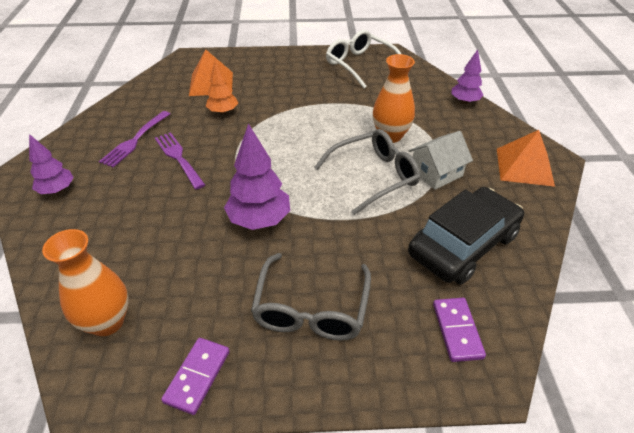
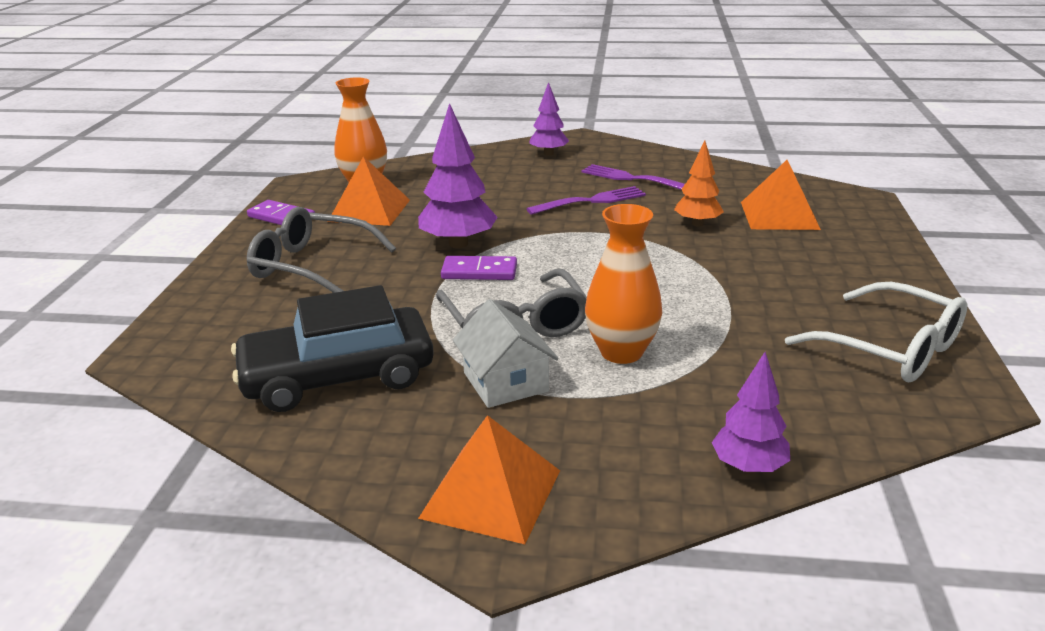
camera: 100 degrees right, 15 degrees down
white glasses [326,30,401,88] -> white glasses turned 75 degrees clockwise [785,282,967,382]
black car [408,187,524,284] -> black car turned 105 degrees clockwise [231,285,434,412]
purple domino [433,298,486,362] -> purple domino moved to [441,256,517,280]
none -> orange pyramid [328,156,410,226]

